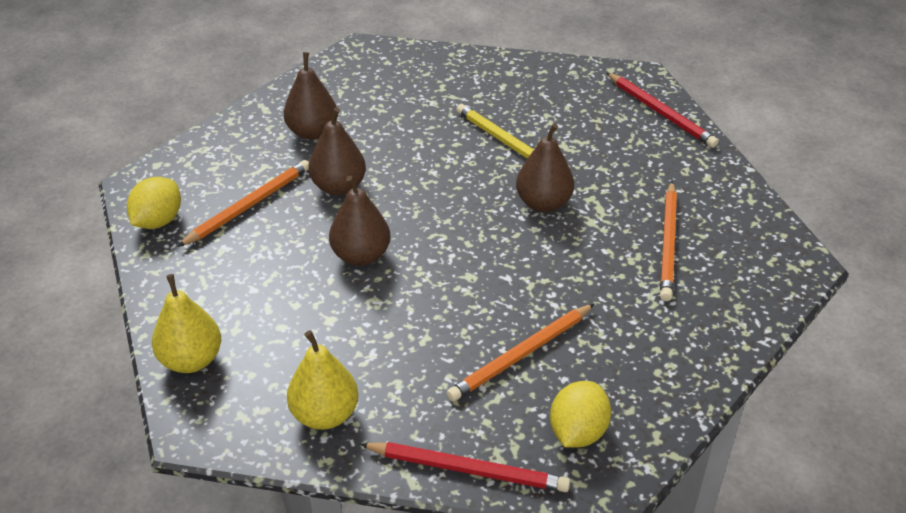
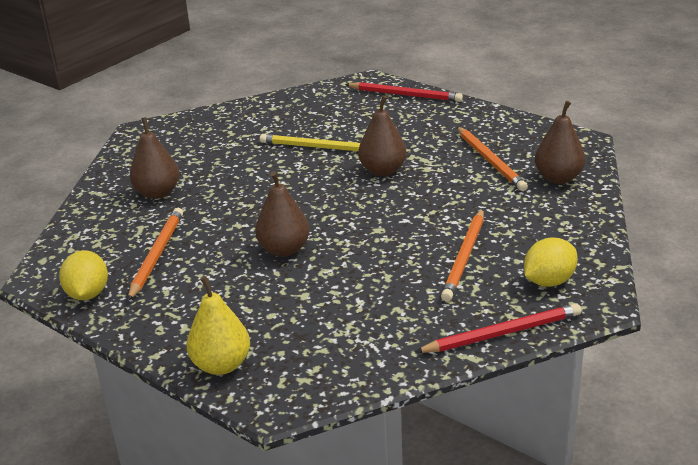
camera: 30 degrees left, 10 degrees down
yellow pear [287,330,358,430] -> none
brown pear [308,107,366,195] -> brown pear moved to [535,101,585,184]
yellow lemon [550,381,611,448] -> yellow lemon turned 60 degrees clockwise [524,238,578,287]

